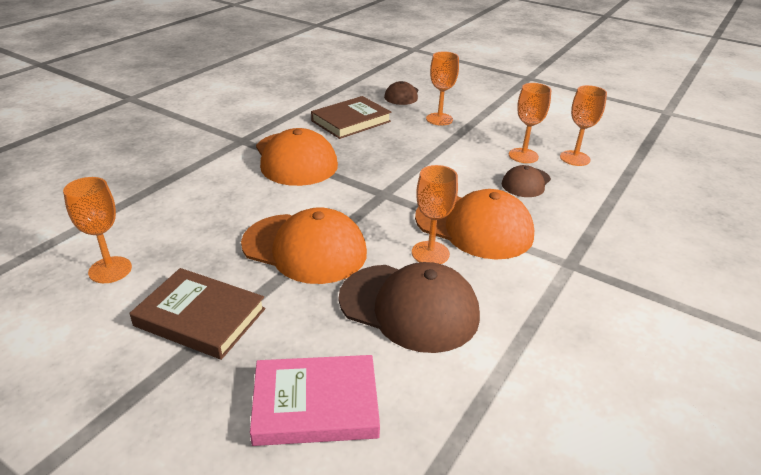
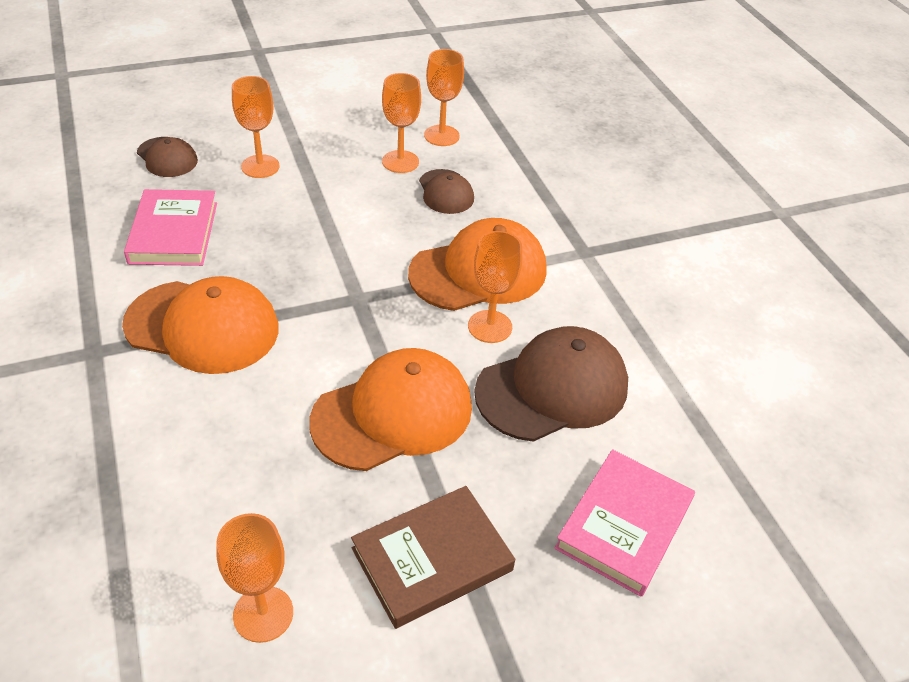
camera: 55 degrees left, 10 degrees up
brown book [311,96,391,139] -> pink book [124,189,217,266]

